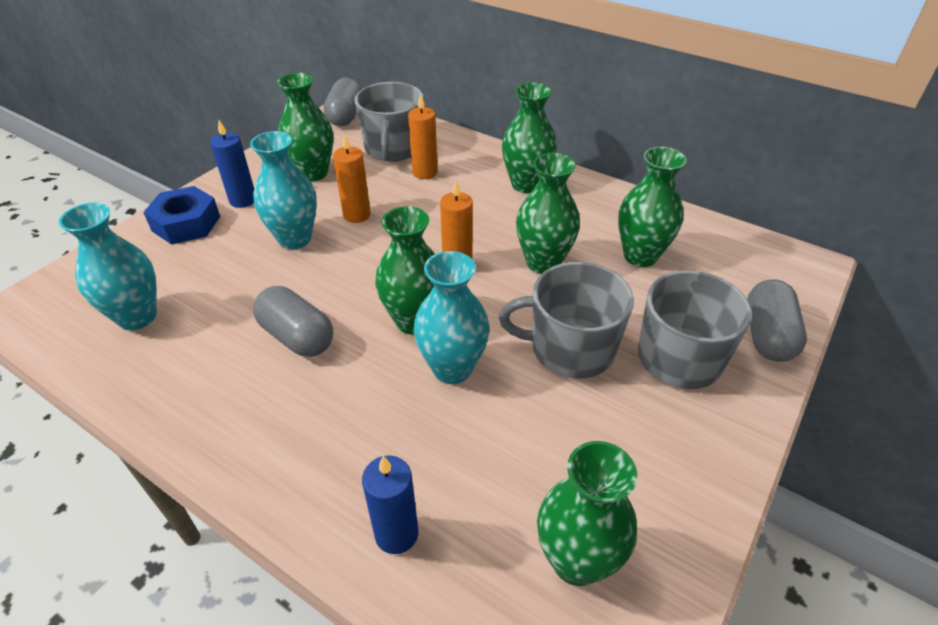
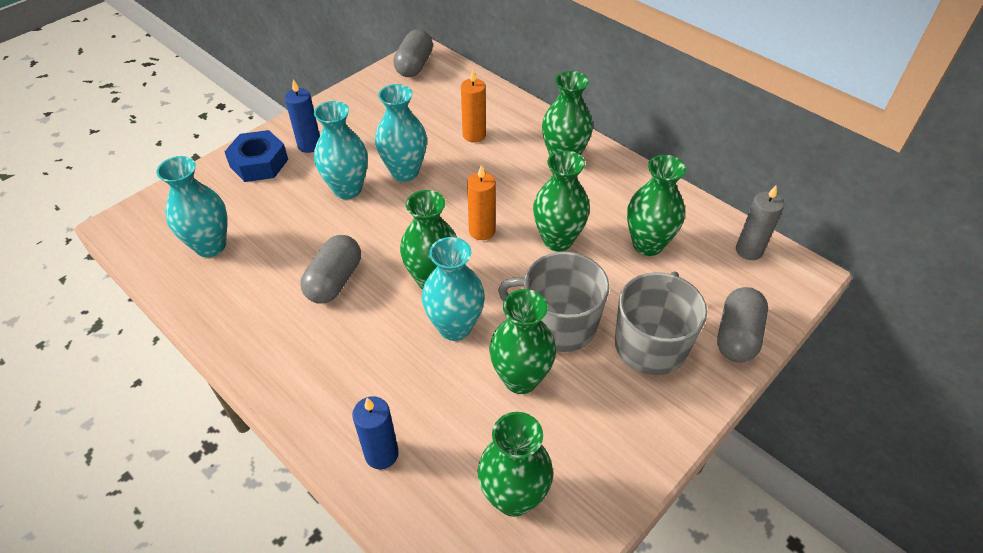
camera: 10 degrees right, 5 degrees up
grey capsule [253,286,333,357] -> grey capsule turned 60 degrees clockwise [300,235,361,304]
green vase [277,73,333,181] -> green vase moved to [489,289,556,394]
orange candle [333,133,371,223] -> turquoise vase [375,84,427,182]
grey mug [355,82,423,162] -> none
none -> grey candle [736,185,784,260]

